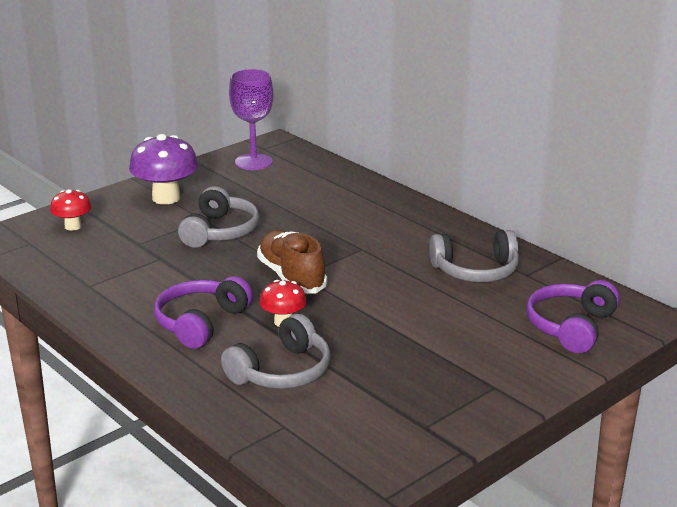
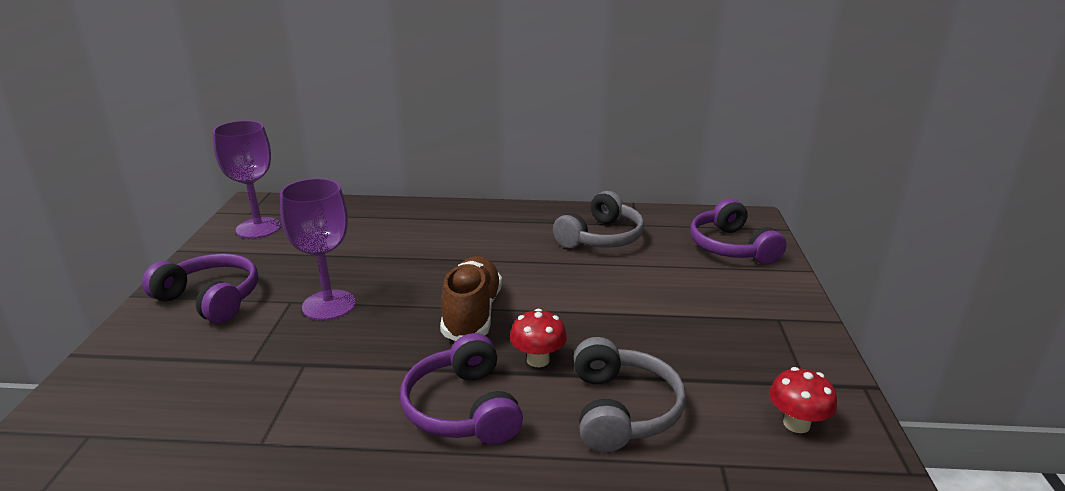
camera: 45 degrees left, 0 degrees up
red mushroom [50,189,92,231] -> red mushroom moved to [769,367,837,433]
purple mushroom [129,134,198,204] -> purple headphones [142,253,258,323]
grey headphones [178,186,260,248] -> purple goblet [280,178,356,320]
brown shoe [257,230,327,294] -> brown shoe turned 75 degrees clockwise [440,256,502,341]

